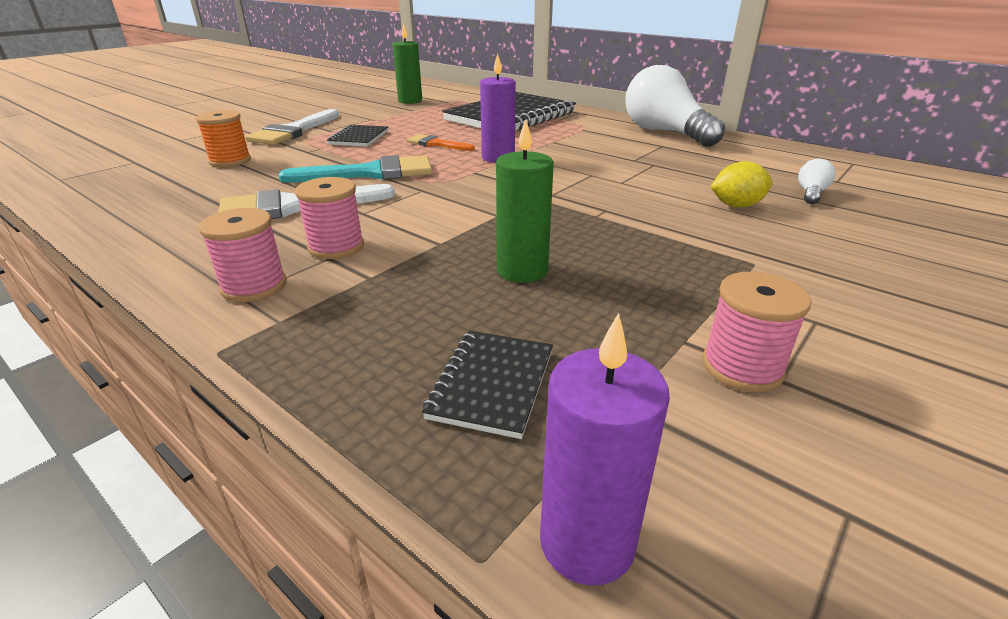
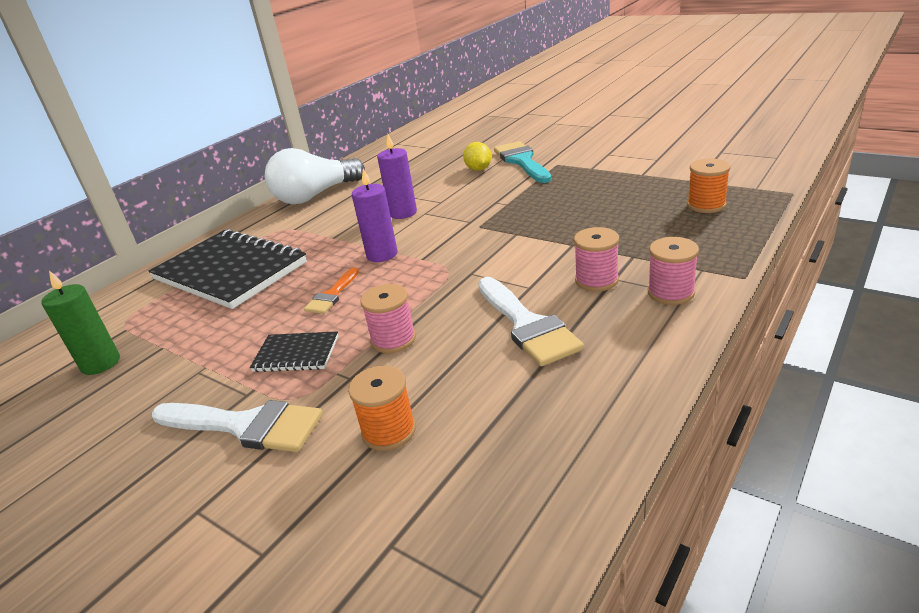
camera: 90 degrees left, 0 degrees up
turquoise brush [279,155,432,182] -> turquoise brush moved to [494,141,552,183]
black notebook [422,331,553,439] -> orange spool [687,158,731,213]
green candle [496,119,554,283] -> none
purple candle [540,313,670,586] -> purple candle moved to [377,134,417,219]
pink spool [702,272,811,392] -> pink spool moved to [361,284,416,353]
white light bulb [798,159,835,204] -> none

